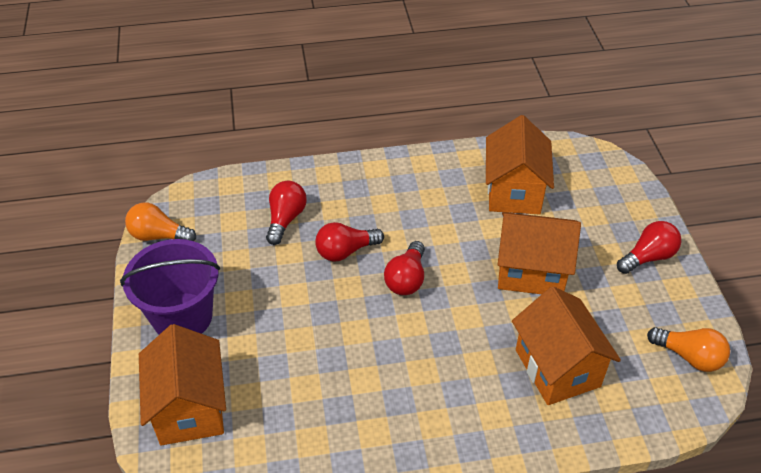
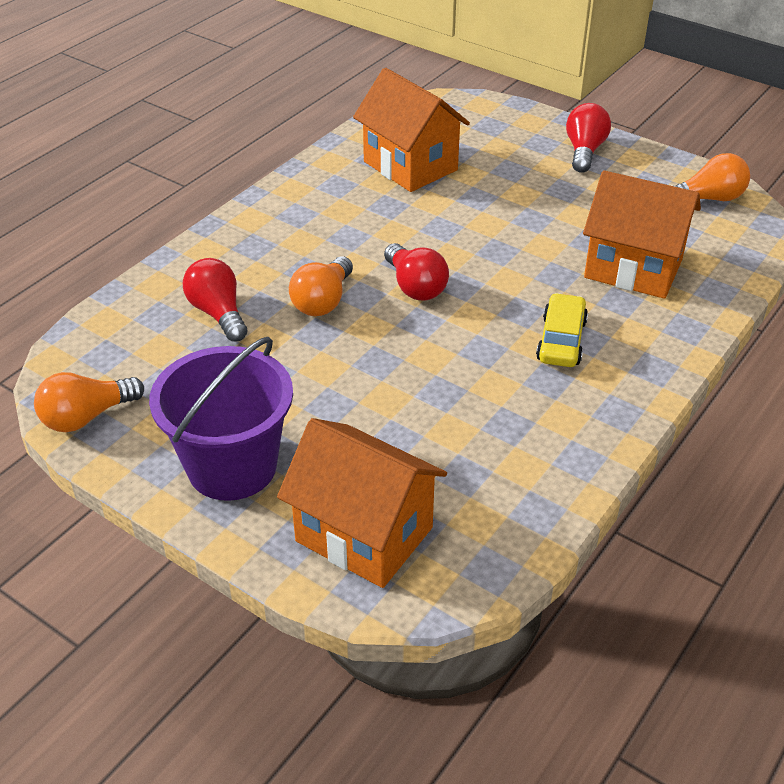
camera: 45 degrees left, 5 degrees down
red light bulb [315,222,384,262] -> orange light bulb [289,256,353,316]
orange house [498,212,581,294] -> none
none -> yellow car [536,293,588,367]

